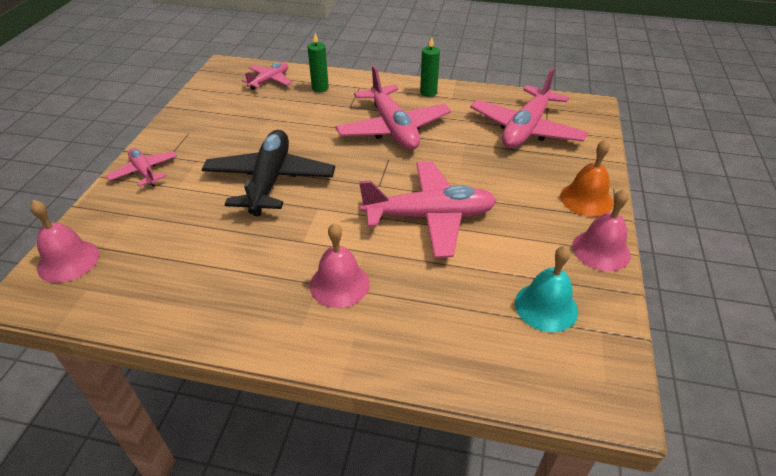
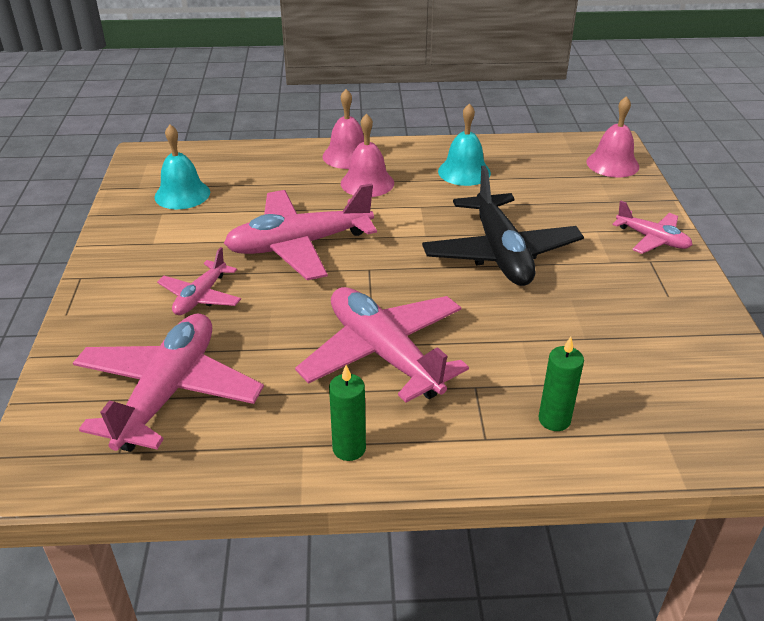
camera: 165 degrees right, 5 degrees down
pink plane [242,62,292,90] -> pink plane moved to [157,247,241,315]
orange bell [560,139,613,217] -> none
pink bell [572,189,631,271] -> pink bell moved to [322,89,364,169]
none -> turquoise bell [438,103,491,186]

